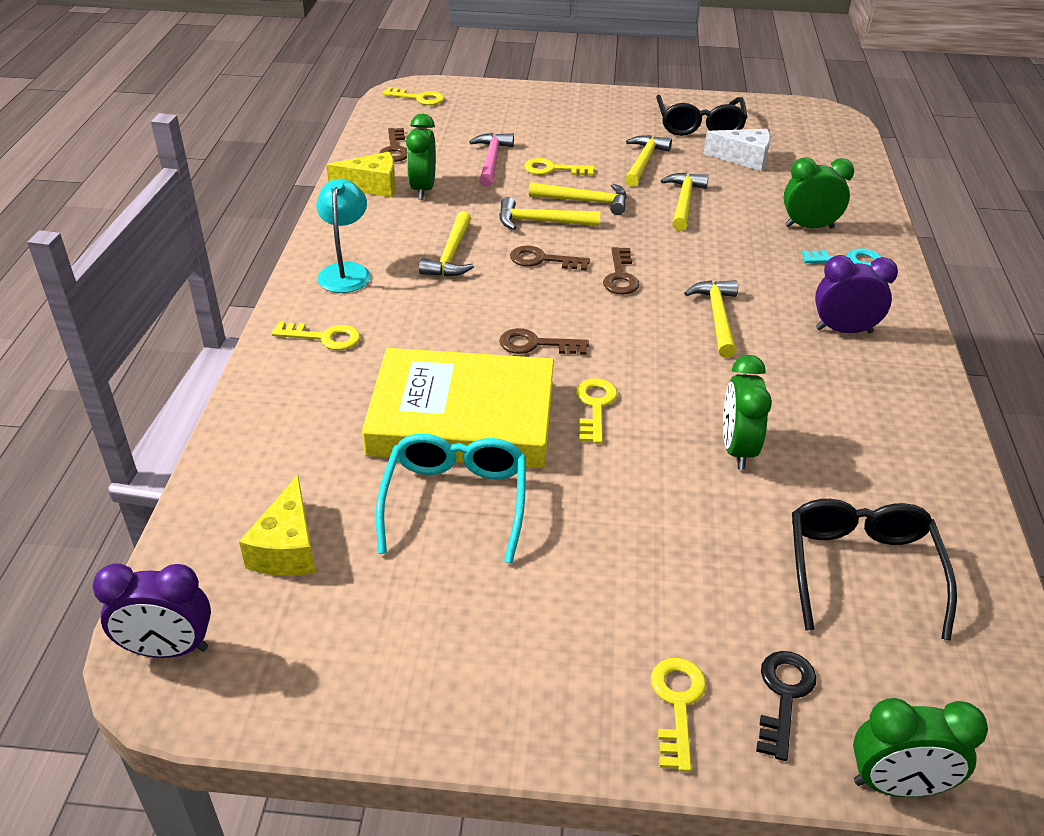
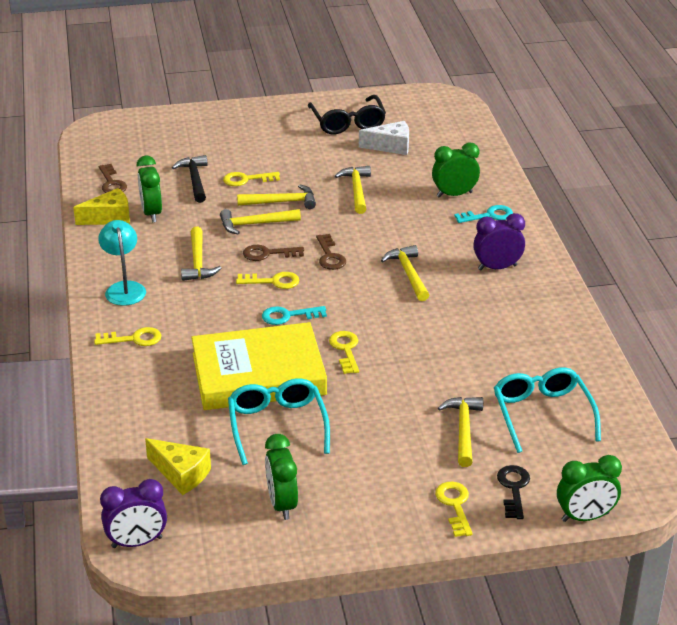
camera: 15 degrees left, 5 degrees down
yellow cheese [239,475,316,576] -> yellow cheese turned 45 degrees counterclockwise [145,438,211,495]
yellow key [382,87,444,105] -> yellow key moved to [236,272,299,289]
pink hammer [469,133,514,186] -> black hammer [172,155,208,203]
brown key [499,328,589,355] -> turquoise key [262,306,327,325]
yellow hammer [625,135,672,187] -> yellow hammer moved to [438,397,483,467]
green clock [723,355,772,470] -> green clock moved to [265,434,298,520]
black glasses [792,499,957,641] -> turquoise glasses [494,367,601,453]

